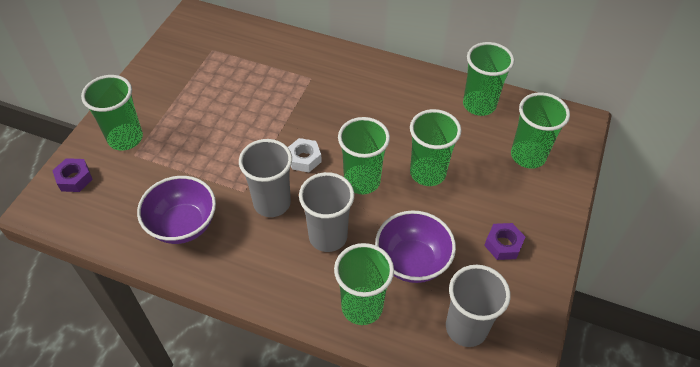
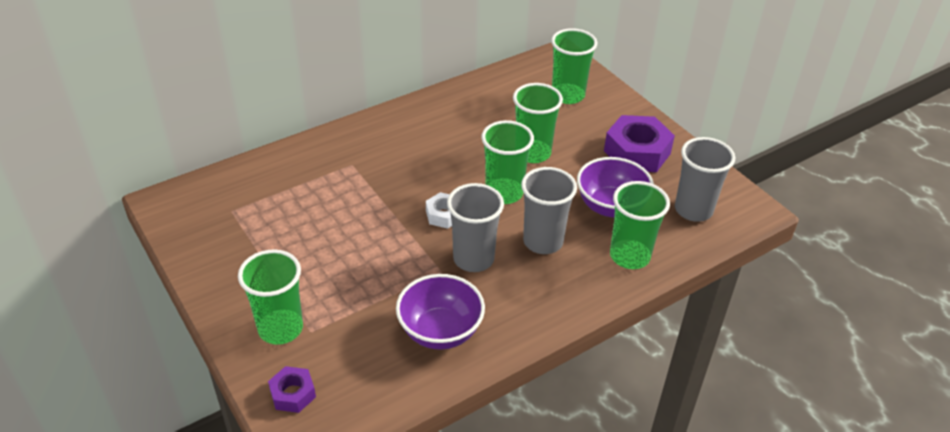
camera: 55 degrees left, 10 degrees down
green cup [463,42,514,116] -> none
purple nut [484,223,525,260] -> purple nut [604,115,675,172], size x1.87

